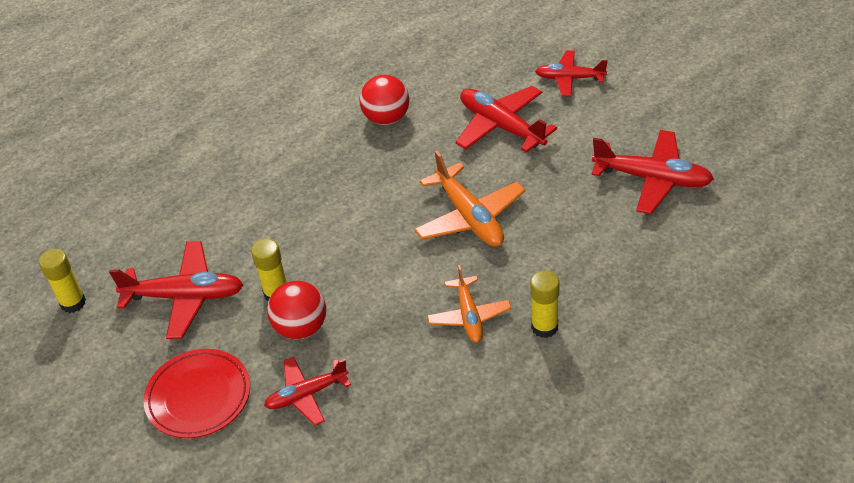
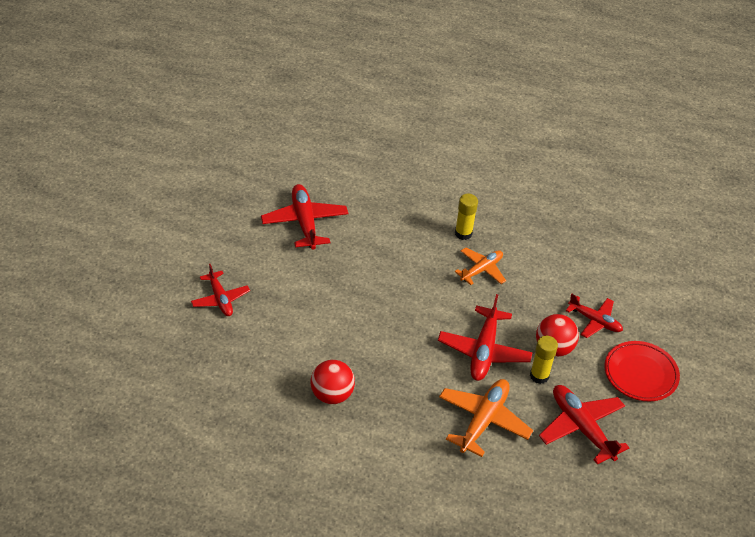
camera: 130 degrees left, 0 degrees up
yellow glue stick [39,249,86,313] -> none
orange plane [414,151,525,247] -> orange plane moved to [439,379,533,457]
red plane [455,86,557,153] -> red plane moved to [438,294,533,381]

